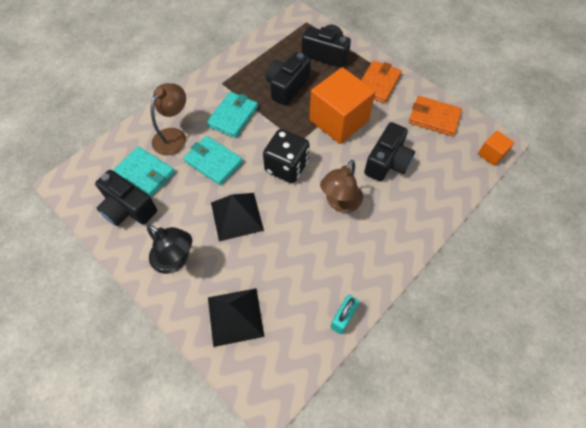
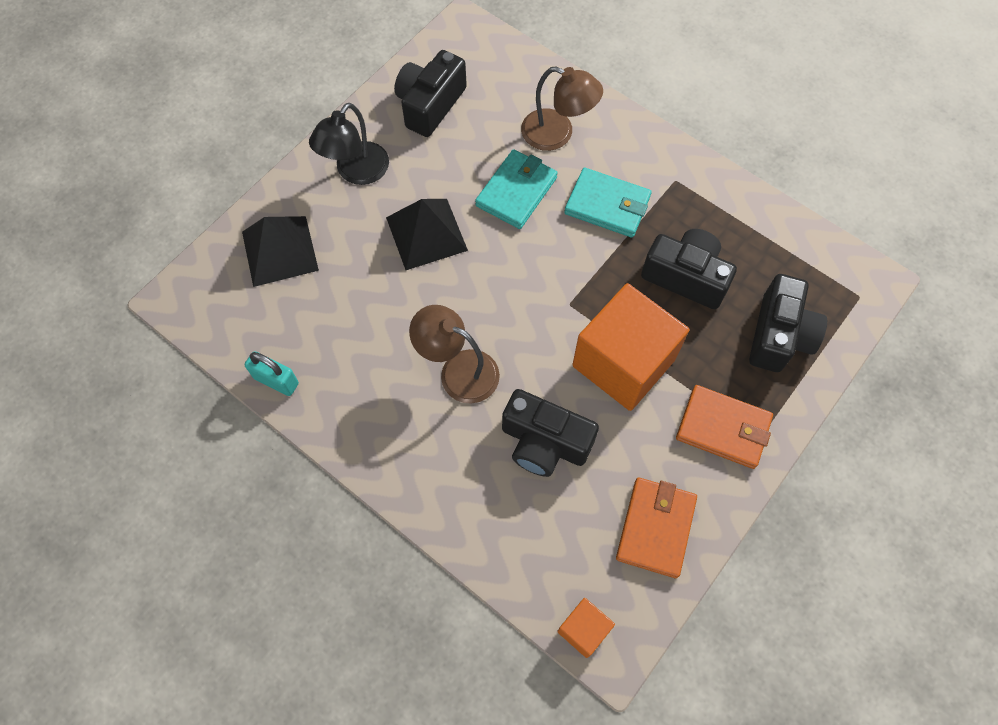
camera: 85 degrees right, 5 degrees up
turquoise wallet [114,146,175,197] -> none
black dice [263,129,310,183] -> none

